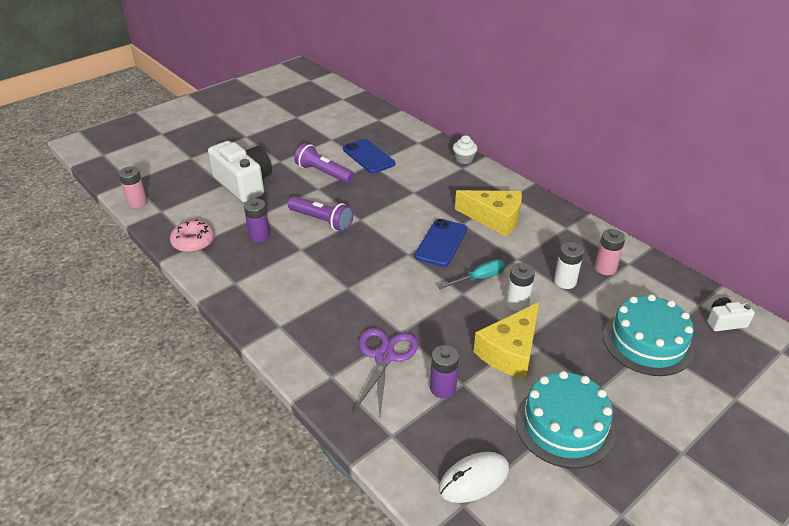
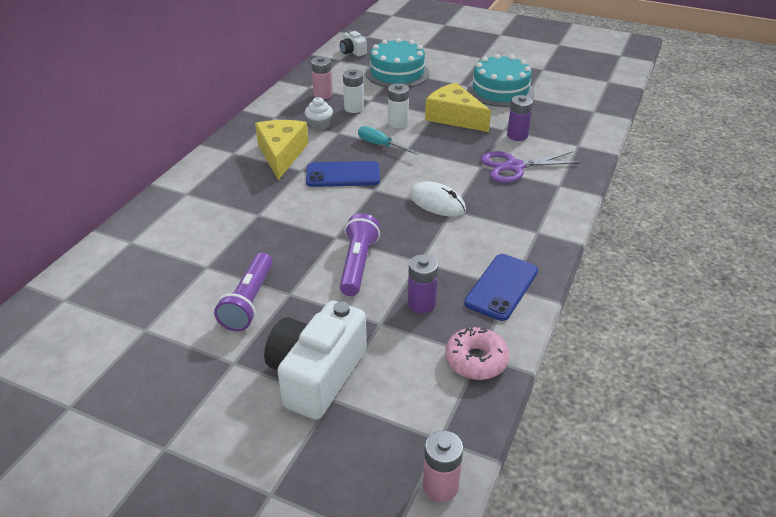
camera: 115 degrees left, 0 degrees up
blue phone [343,139,395,174] -> blue phone moved to [464,254,538,321]
white mouse [439,452,509,503] -> white mouse moved to [410,181,466,217]
white cupcake [453,135,477,164] -> white cupcake moved to [305,97,333,131]
yellow cheese [474,302,539,379] -> yellow cheese turned 150 degrees counterclockwise [425,82,491,132]

